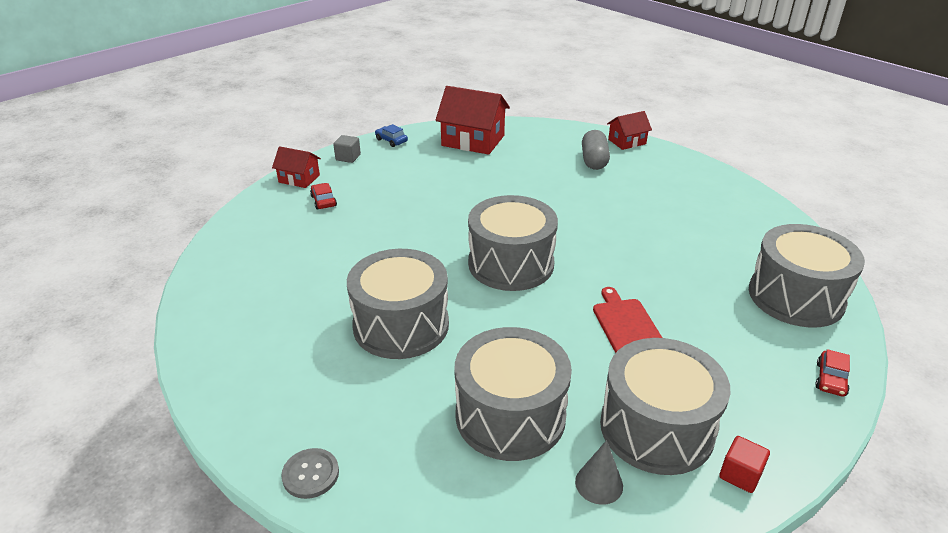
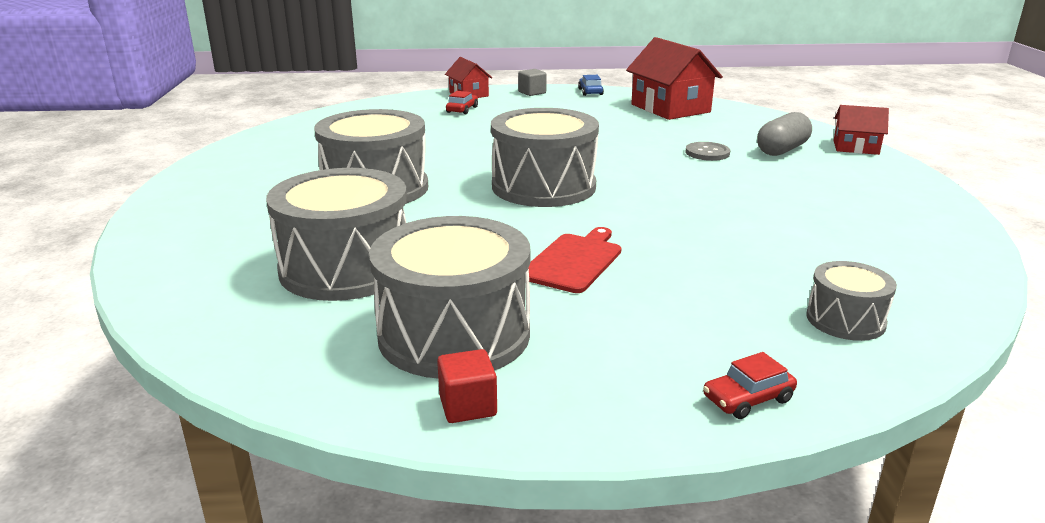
camera: 40 degrees right, 10 degrees down
grey button [281,448,339,499] -> grey button moved to [686,142,730,161]
grey cone [575,440,623,505] -> none
grey drum [749,224,865,328] -> grey drum [806,261,897,341], size x0.51

